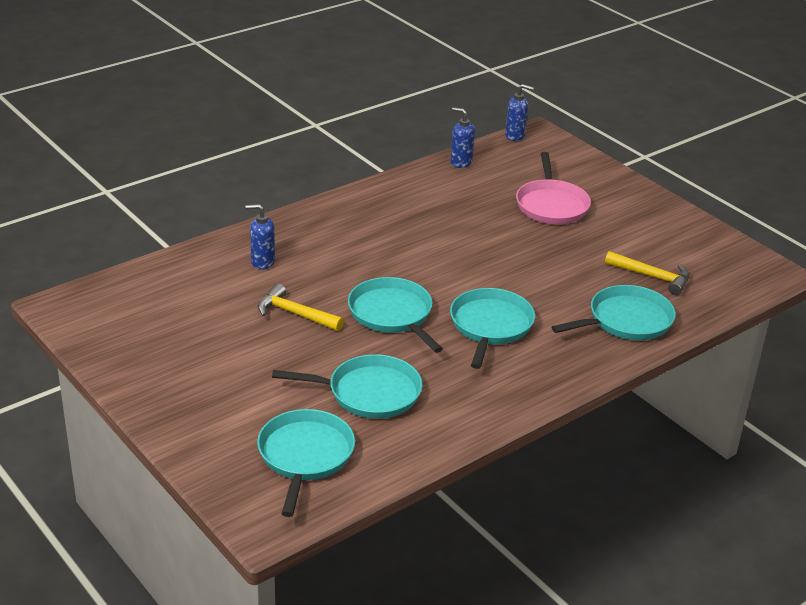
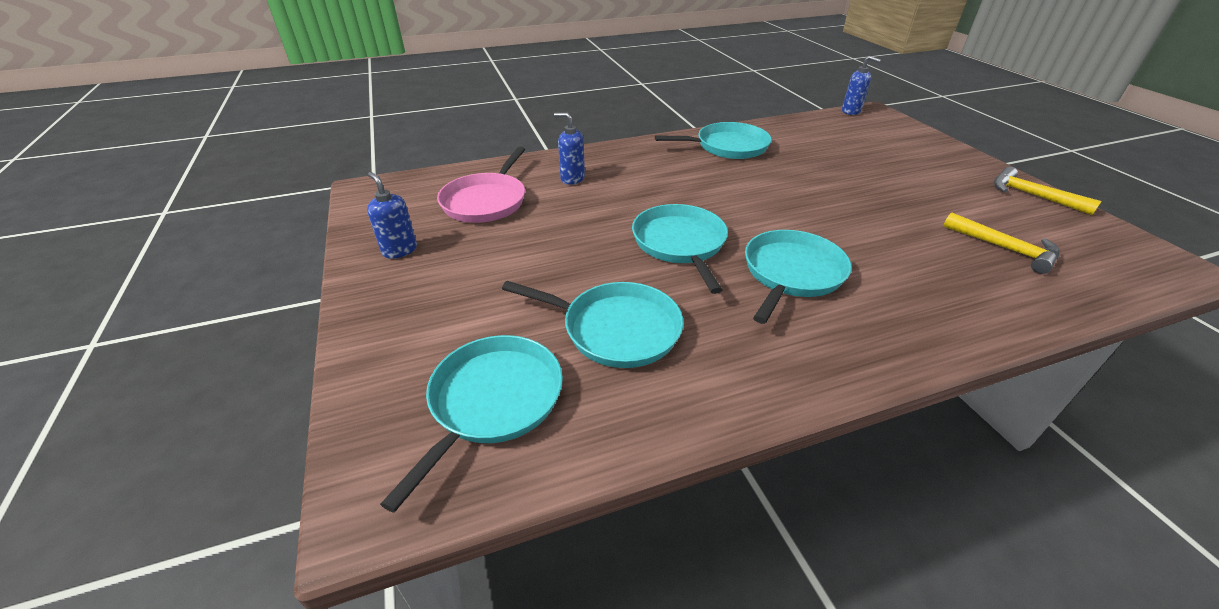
camera: 20 degrees right, 5 degrees up
yellow hammer [258,283,344,331] -> yellow hammer moved to [994,167,1102,215]
blue soap dispenser [451,107,475,168] -> blue soap dispenser moved to [367,172,417,259]
pink pan [516,152,591,224] -> pink pan moved to [437,147,525,223]
turquoise pan [552,285,676,340] -> turquoise pan moved to [655,122,772,159]

